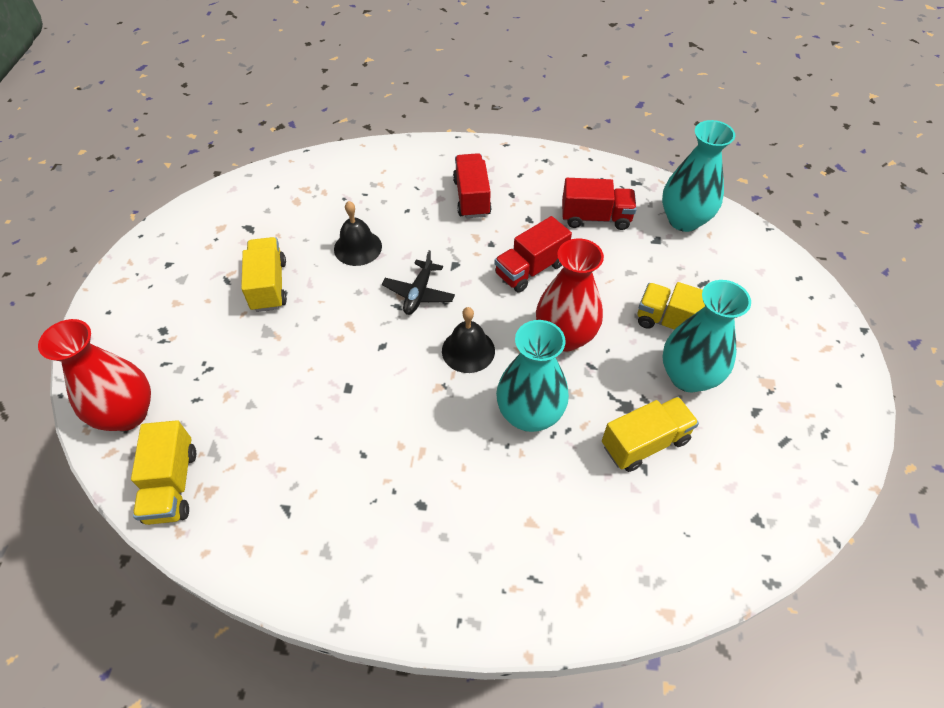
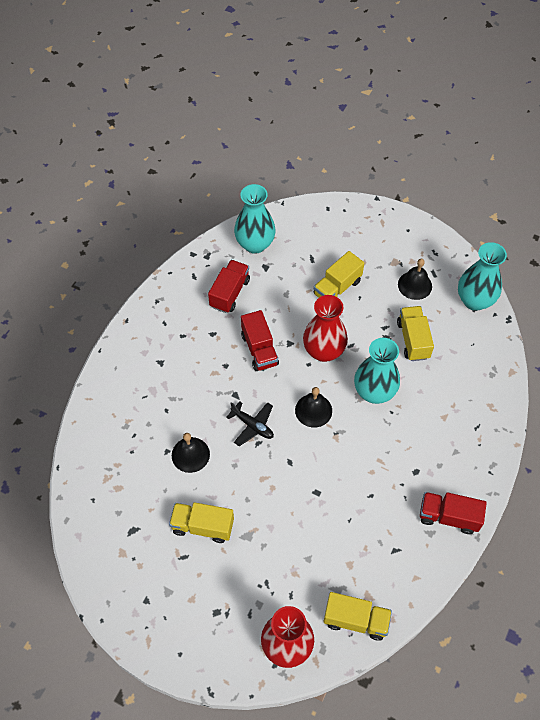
camera: 70 degrees left, 5 degrees up
red truck [453,153,492,218] -> red truck moved to [420,492,487,534]
turquoise vase [663,280,751,392] -> turquoise vase moved to [458,242,507,311]
none -> black bell [398,259,432,300]

